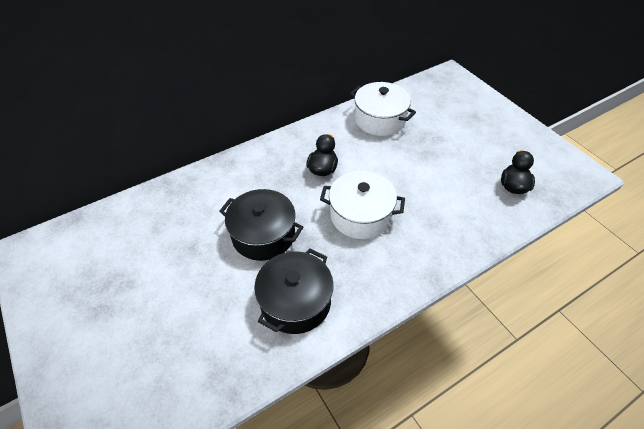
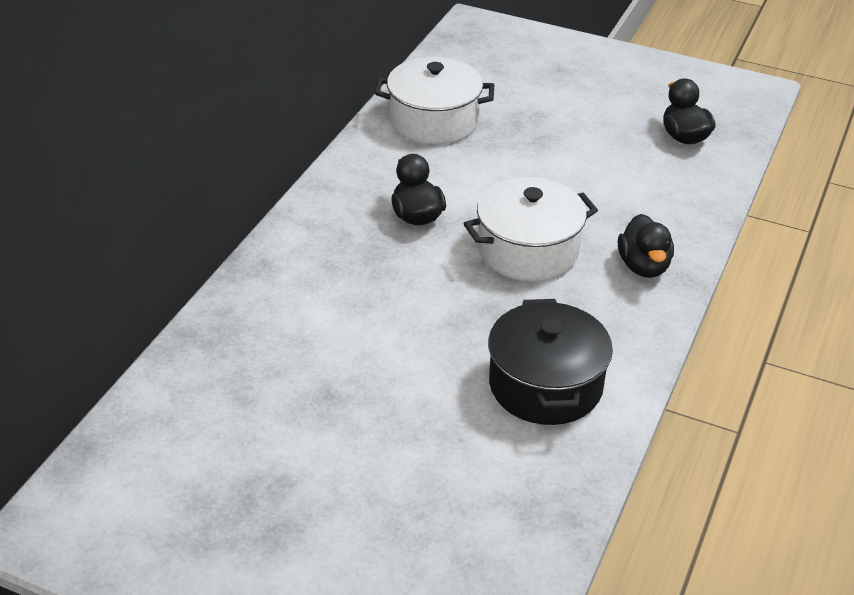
camera: 35 degrees left, 10 degrees down
black pot [219,189,303,261] -> none
none -> black duck [618,214,674,278]

